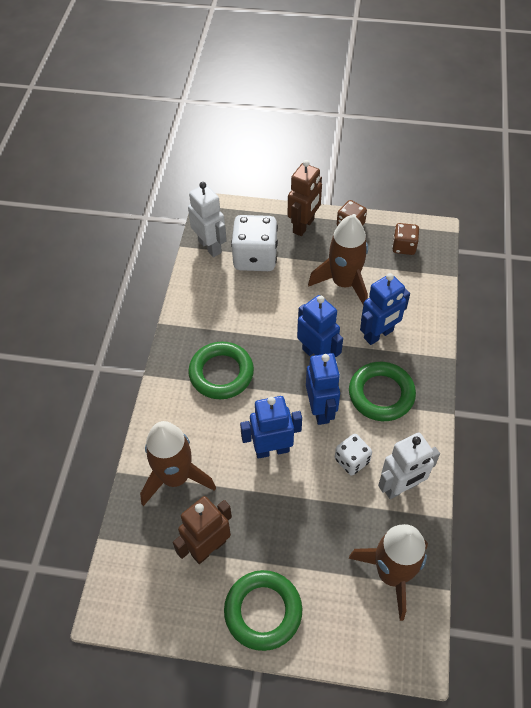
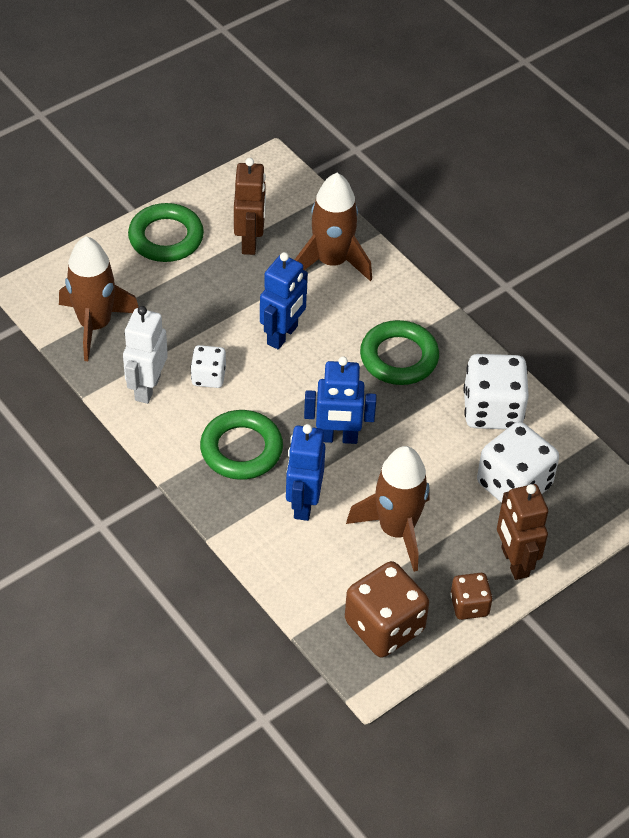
camera: 130 degrees right, 5 degrees down
white robot [188,182,227,257] -> none
blue robot [306,353,340,425] -> none
brown dice [392,223,419,255] -> brown dice [345,561,429,657], size x1.80
none -> white dice [464,354,529,429]

